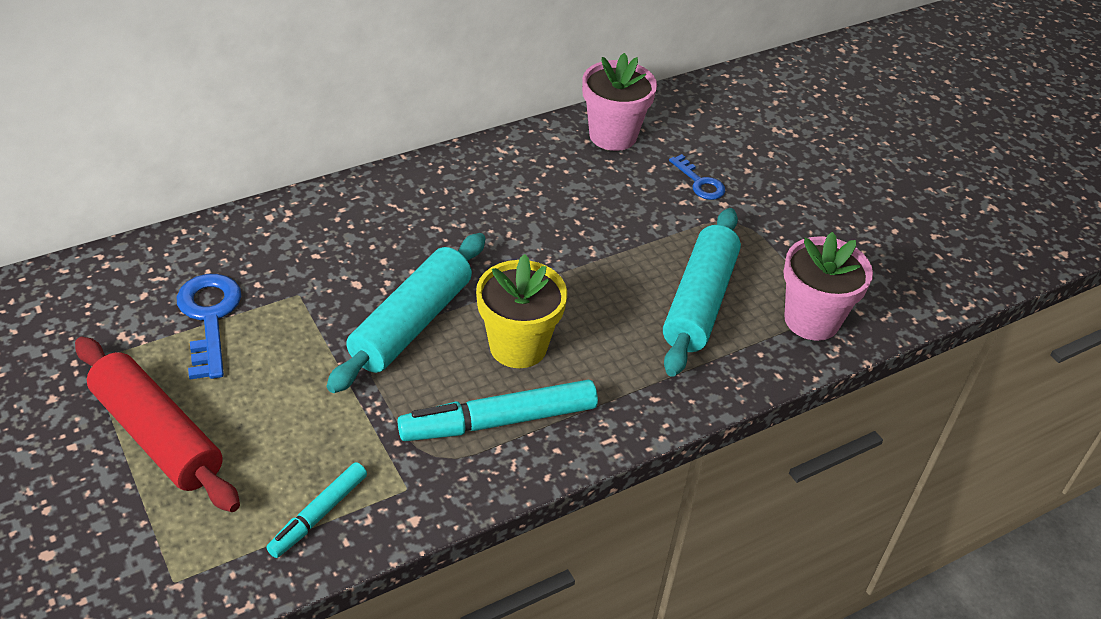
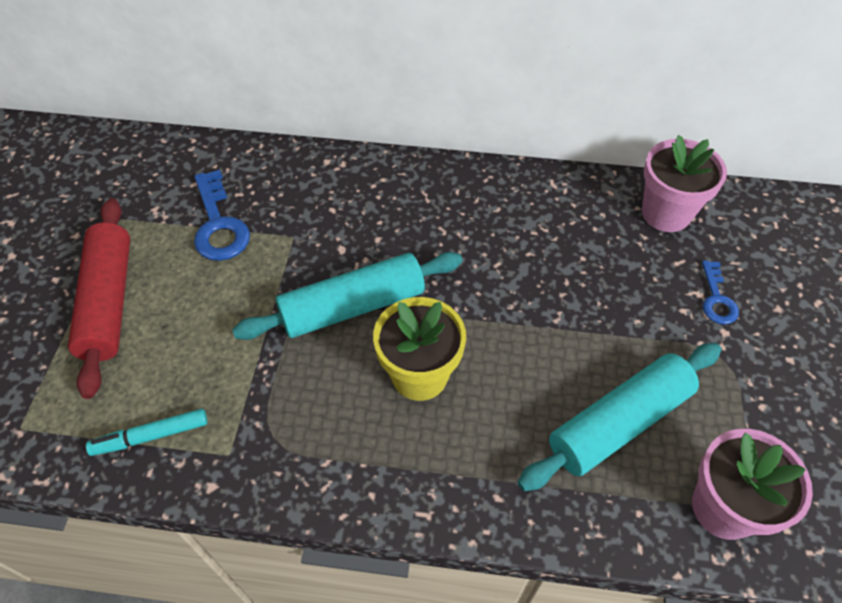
camera: 40 degrees right, 10 degrees up
blue key [176,274,241,379] -> blue key turned 135 degrees clockwise [194,170,250,261]
turquoise marker [397,380,598,441] -> none

